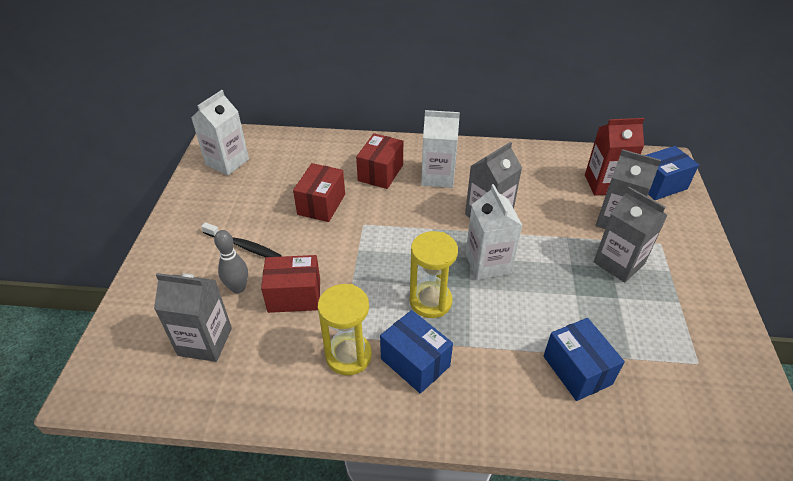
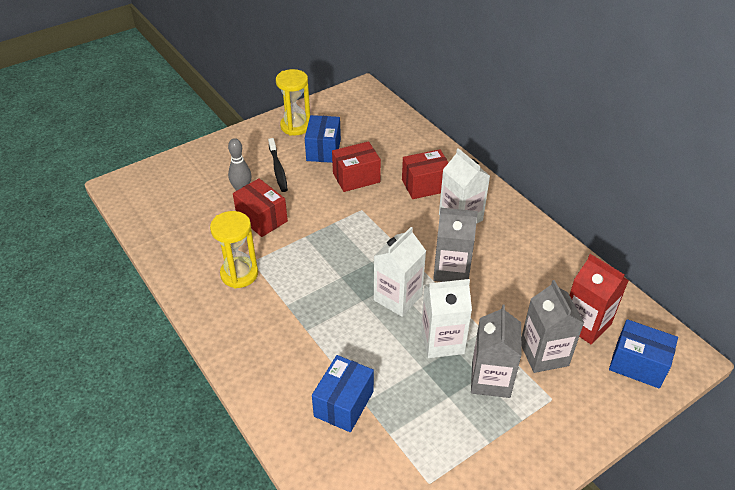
camera: 50 degrees right, 0 degrees up
grey carton [154,273,232,362] -> none
white carton [191,90,249,175] -> white carton moved to [421,279,472,358]
blue box [380,310,453,394] -> blue box moved to [305,115,341,163]
yellow hourglass [410,231,458,318] -> yellow hourglass moved to [276,69,310,136]

